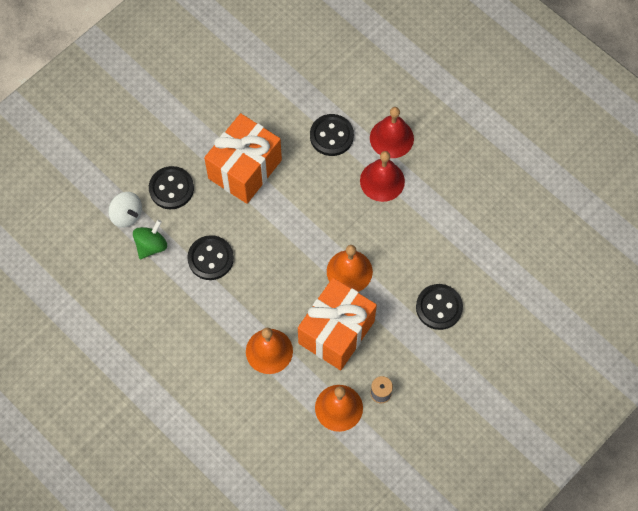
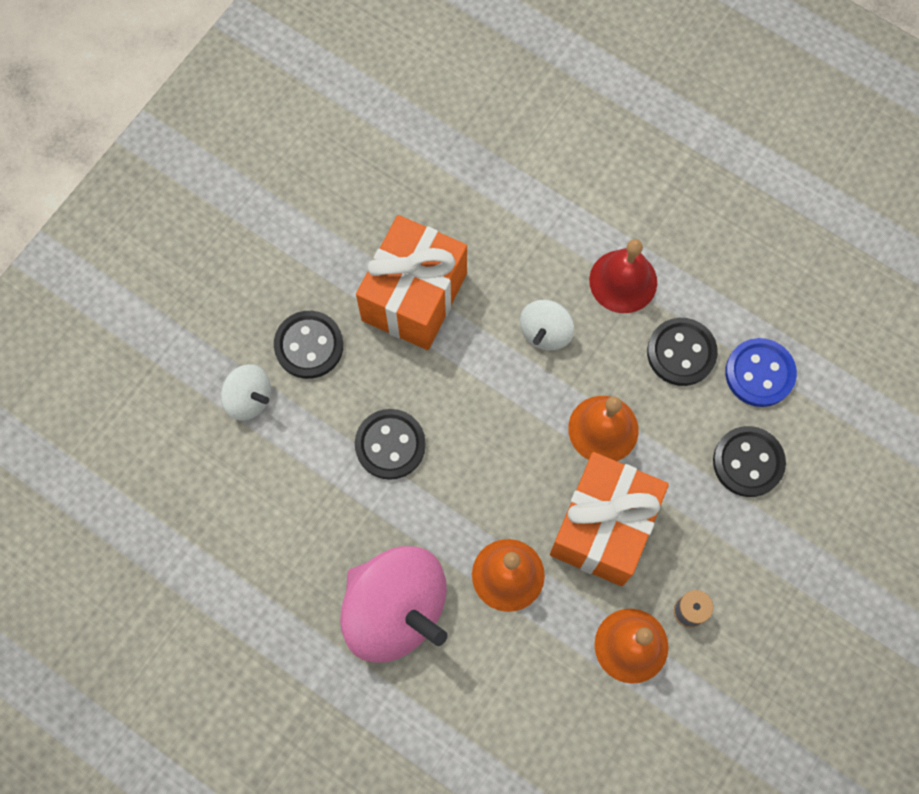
camera: 10 degrees left, 5 degrees up
green spinning top [133,220,167,259] -> none
black button [310,114,354,156] -> black button moved to [647,318,718,386]
red bell [370,107,414,158] -> none
none -> pink spinning top [340,546,447,663]
none -> white spinning top [520,300,574,350]
none -> blue button [725,338,797,407]

